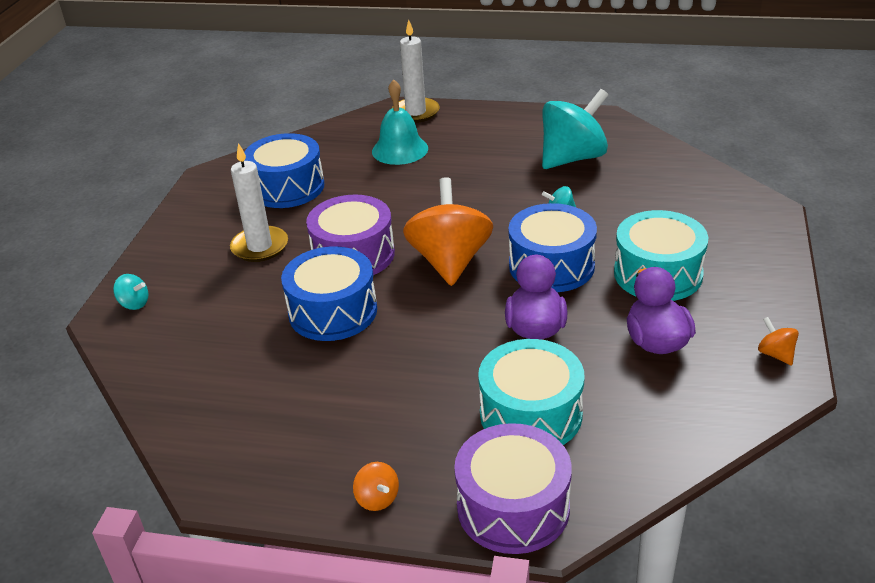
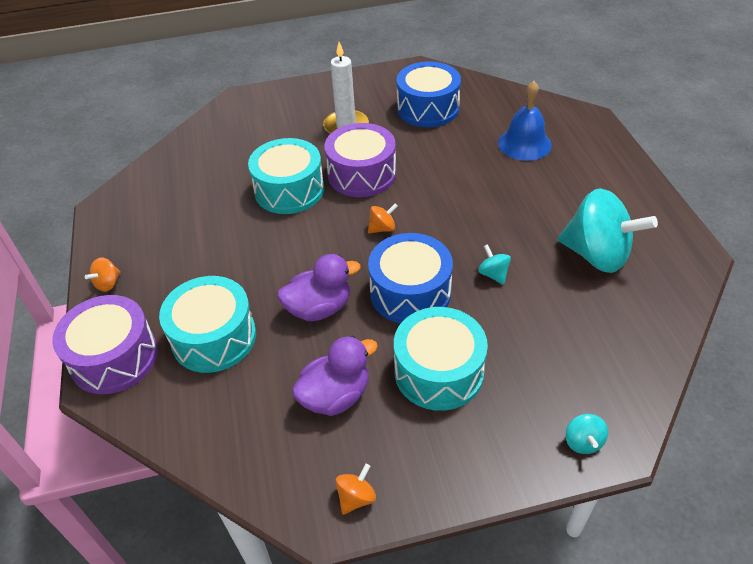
camera: 65 degrees right, 10 degrees up
turquoise spinning top [113,274,149,310] -> turquoise spinning top moved to [565,414,608,454]
blue drum [281,246,377,341] -> turquoise drum [248,138,324,214]
turquoise bell [372,79,428,165] -> blue bell [498,81,552,161]
white candle [392,19,440,123] -> none
orange spinning top [403,177,493,286] -> orange spinning top [368,203,398,233], size x0.41

